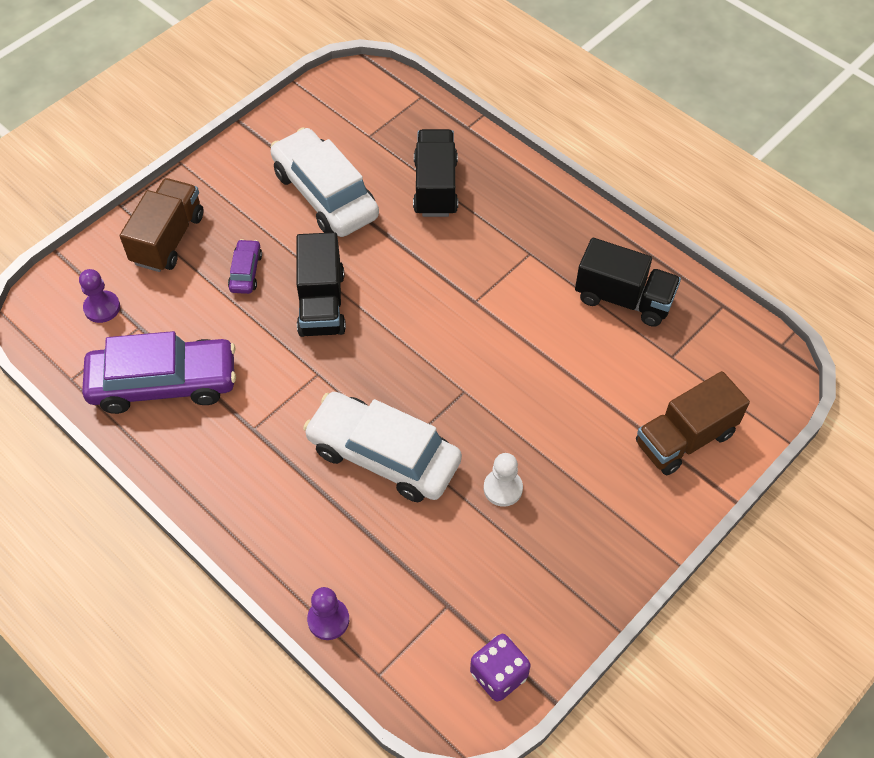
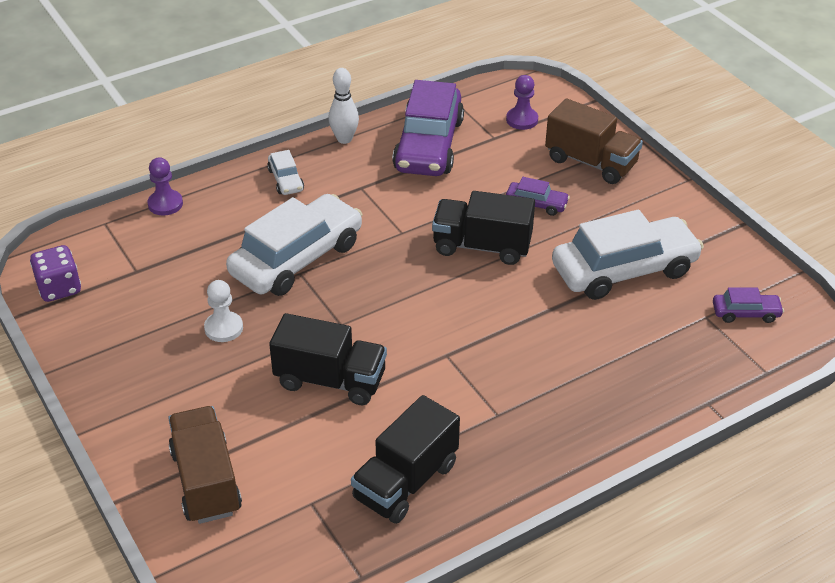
camera: 105 degrees right, 15 degrees down
black truck [413,129,458,217] -> black truck moved to [269,313,387,405]
none -> white car [267,150,304,195]
none -> white bowling pin [328,68,359,144]
none -> purple car [713,287,784,323]

